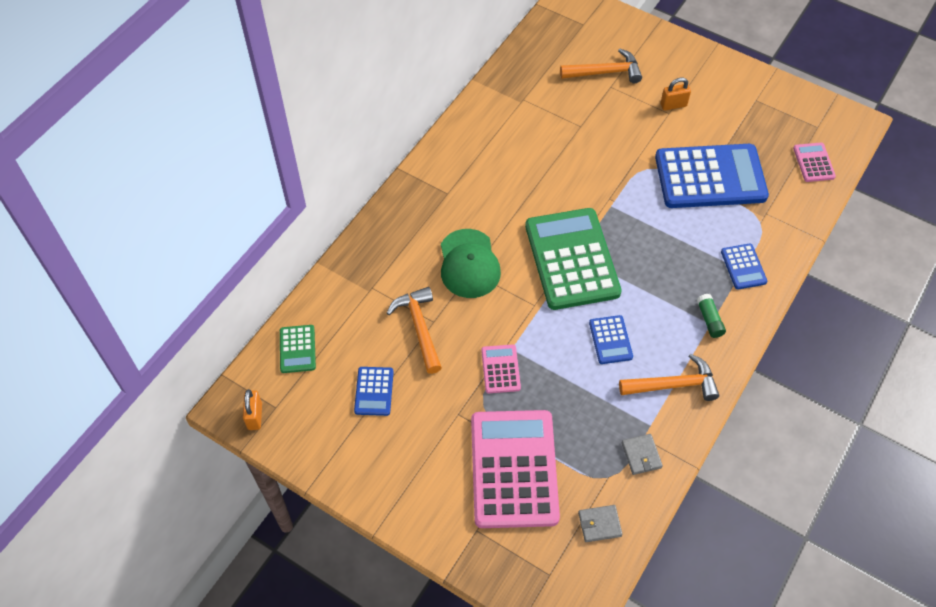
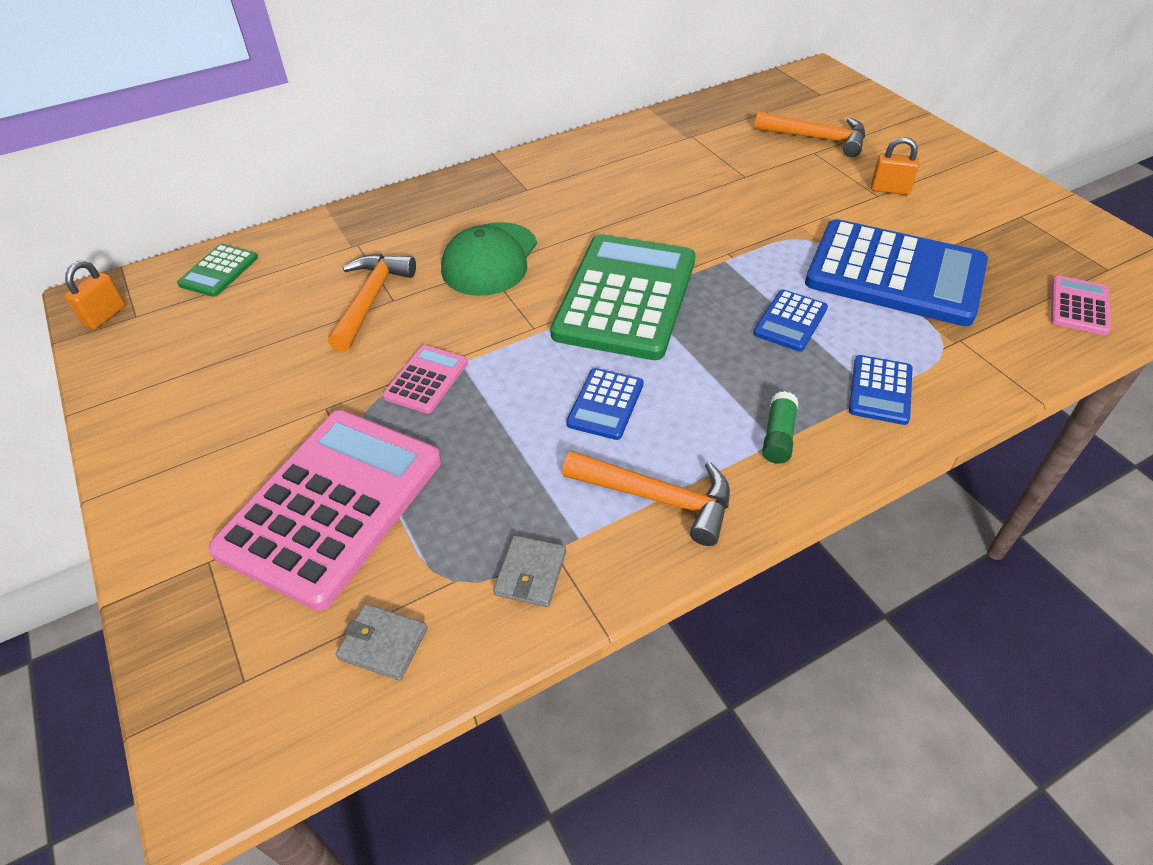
camera: 30 degrees right, 10 degrees down
blue calculator [354,367,394,416] -> blue calculator moved to [753,289,828,352]

